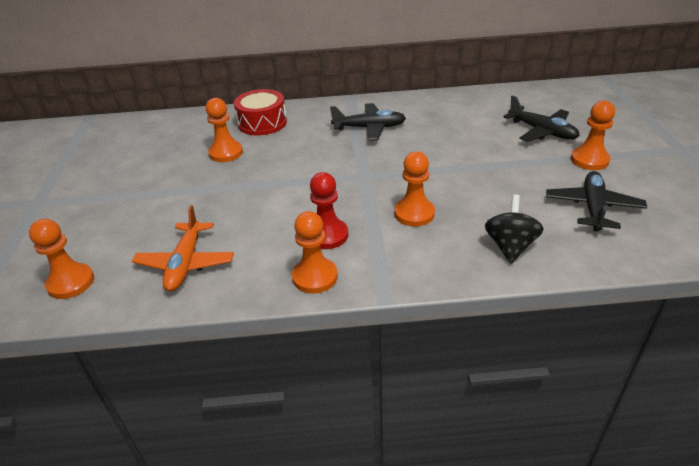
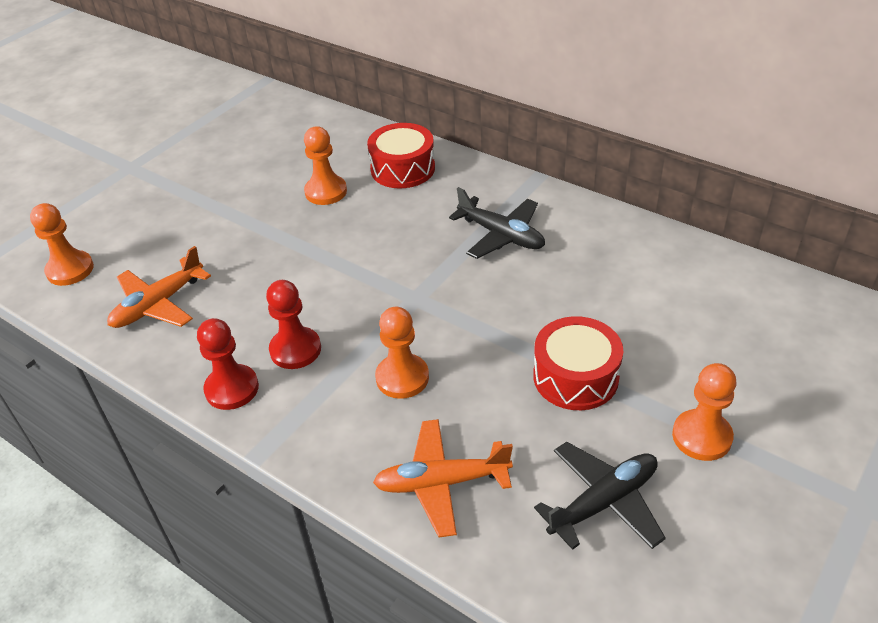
camera: 40 degrees right, 5 degrees up
orange pawn [292,211,338,294] -> red pawn [197,318,259,410]
black spinning top [485,195,544,264] -> orange plane [373,419,513,537]
black plane [504,95,580,142] -> none
none -> red drum [533,316,623,410]

